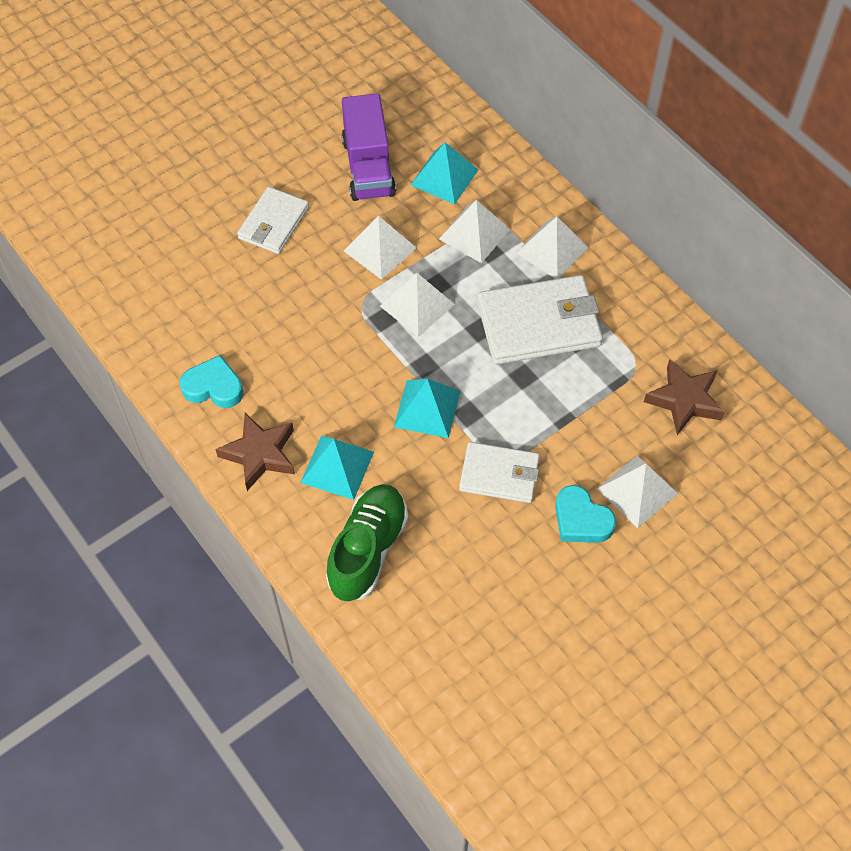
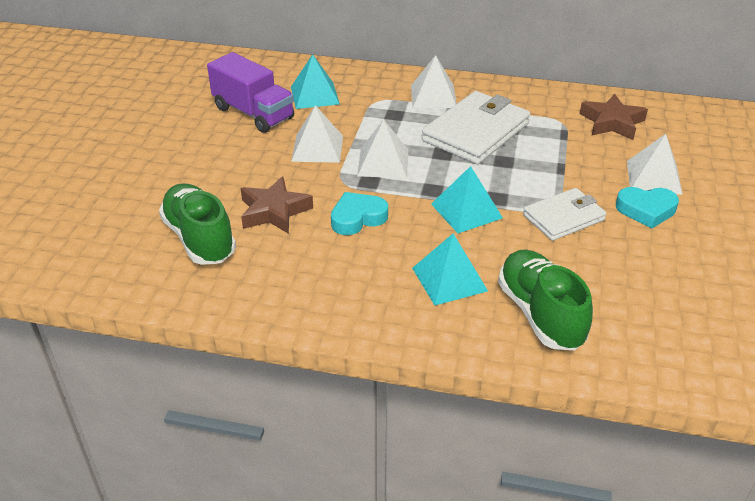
camera: 40 degrees left, 20 degrees down
turquoise heart [179,355,243,408] -> turquoise heart moved to [331,192,388,235]
brown star [215,413,295,491] -> brown star moved to [241,177,313,234]
white wallet [237,187,309,254] -> none
white pyramid [439,200,510,263] -> none
none -> green shoe [159,183,236,265]

